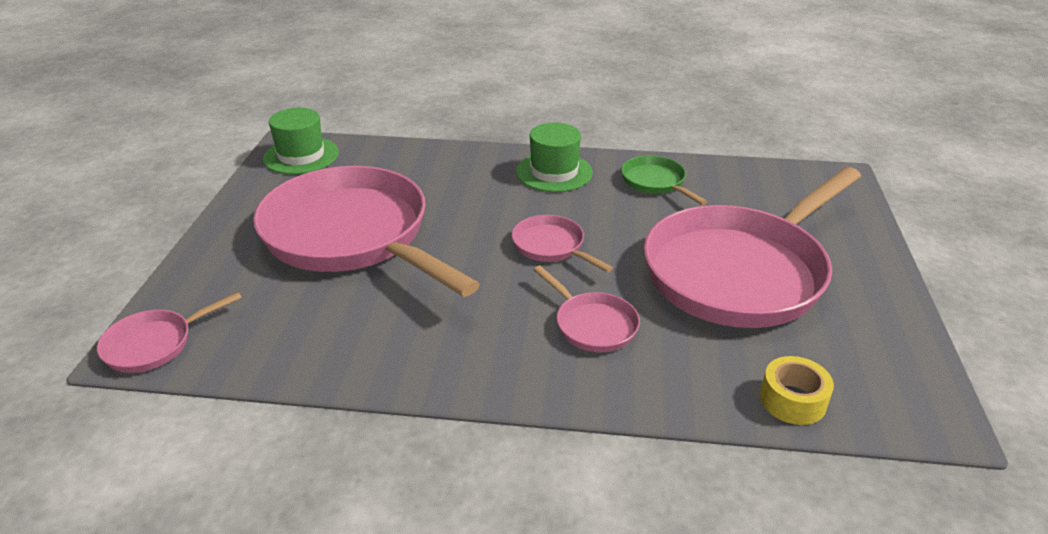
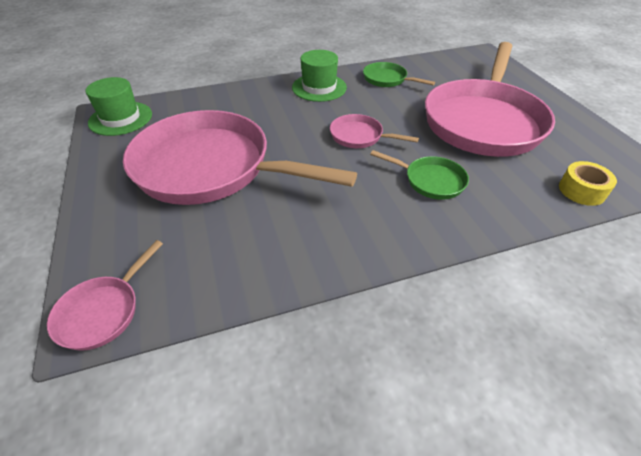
camera: 25 degrees left, 10 degrees up
pink pan [533,266,640,352] -> green pan [370,150,469,200]

